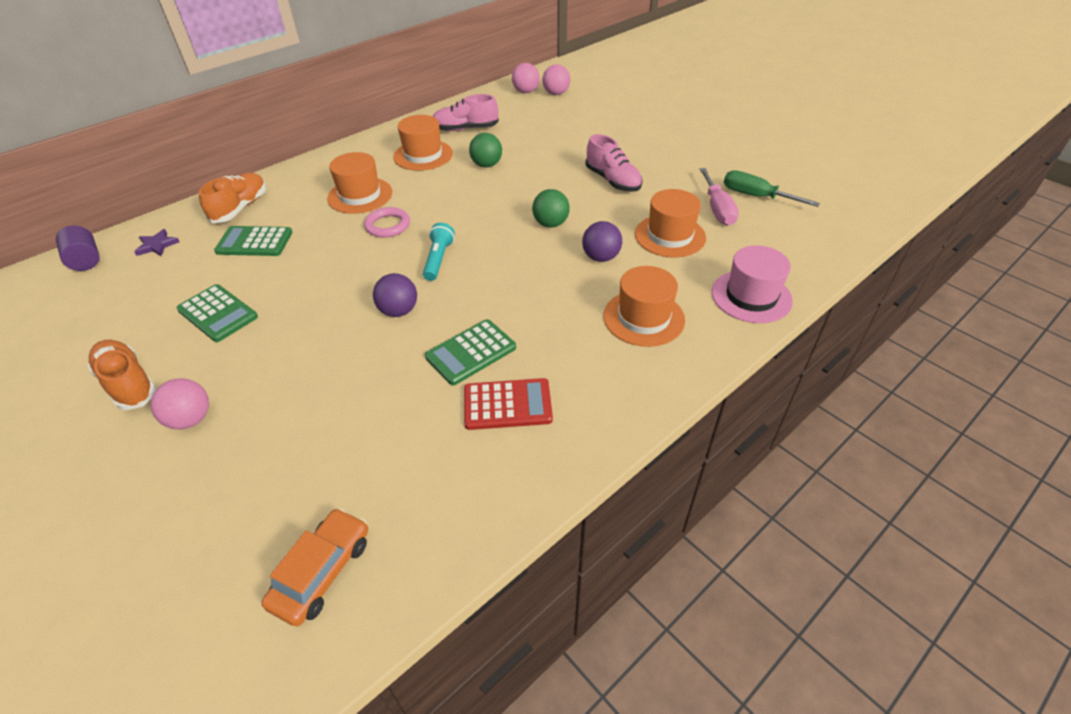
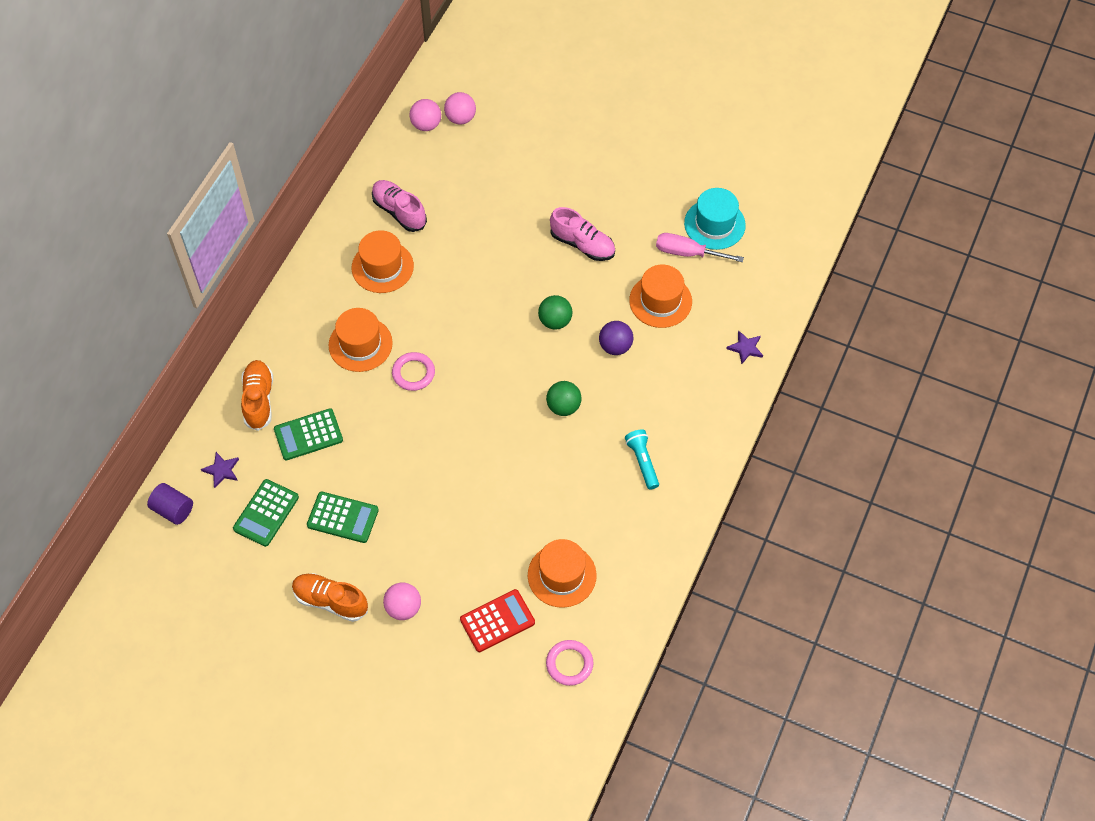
camera: 25 degrees left, 15 degrees up
orange car [261,508,368,626] -> pink ring [546,640,594,686]
purple ball [373,273,417,317] -> none
turquoise flashlight [423,223,455,281] -> turquoise flashlight moved to [625,429,659,490]
green calculator [425,319,516,385] -> green calculator moved to [233,479,299,547]
pink shoe [433,94,499,131] -> pink shoe turned 75 degrees clockwise [372,180,427,232]
red calculator [464,378,553,430] -> red calculator moved to [460,589,535,652]
green ball [469,133,502,168] -> green ball moved to [546,381,582,416]
orange hat [604,266,685,347] -> orange hat moved to [528,539,597,608]
pink screwdriver [699,168,739,226] -> pink screwdriver turned 135 degrees clockwise [656,233,744,262]
pink hat [712,245,793,323] -> purple star [726,330,763,364]
green screwdriver [724,170,820,207] -> turquoise hat [684,188,746,250]

